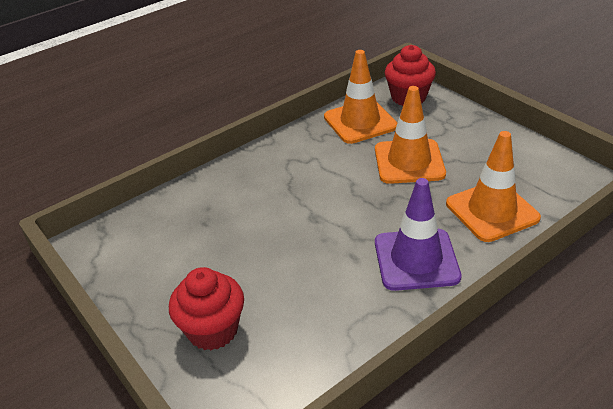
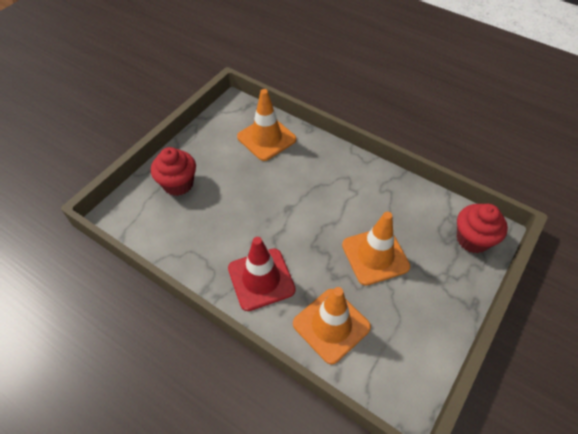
camera: 70 degrees right, 15 degrees up
orange traffic cone [324,50,397,144] -> orange traffic cone moved to [237,89,296,161]
purple traffic cone [375,178,462,291] -> red traffic cone [228,237,296,311]

